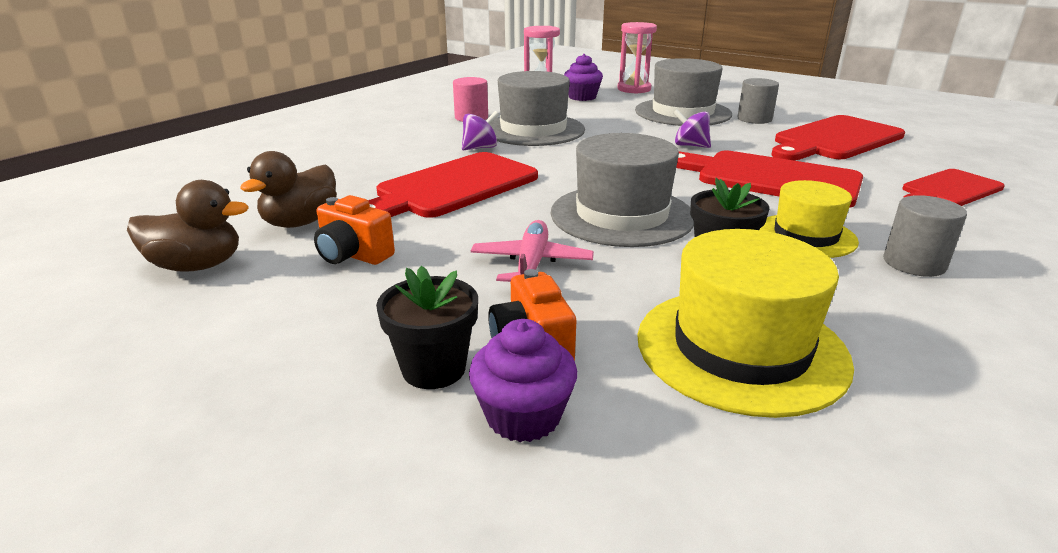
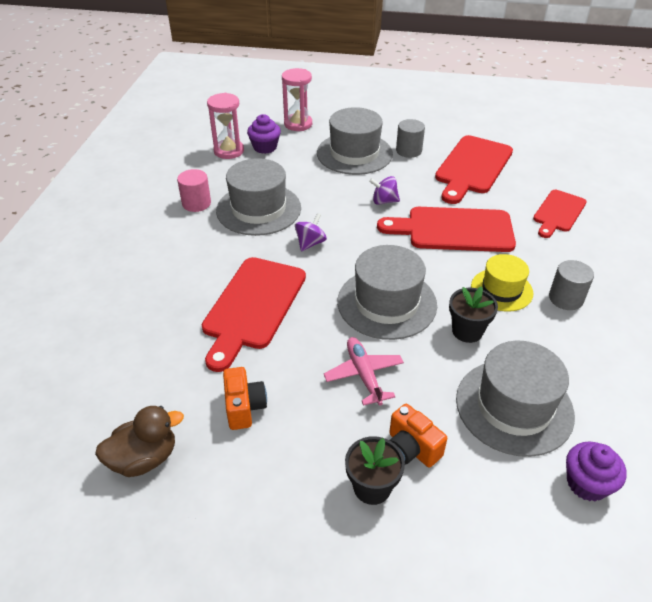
camera: 25 degrees left, 15 degrees up
brown duck [240,151,337,228] -> none
orange camera [314,195,395,265] -> orange camera turned 105 degrees counterclockwise [223,367,267,430]
purple spinning top [462,111,499,150] -> purple spinning top moved to [295,213,327,251]
purple cupcake [469,319,577,442] -> purple cupcake moved to [566,441,627,502]
yellow hat [637,229,854,418] -> grey hat [456,341,575,457]

